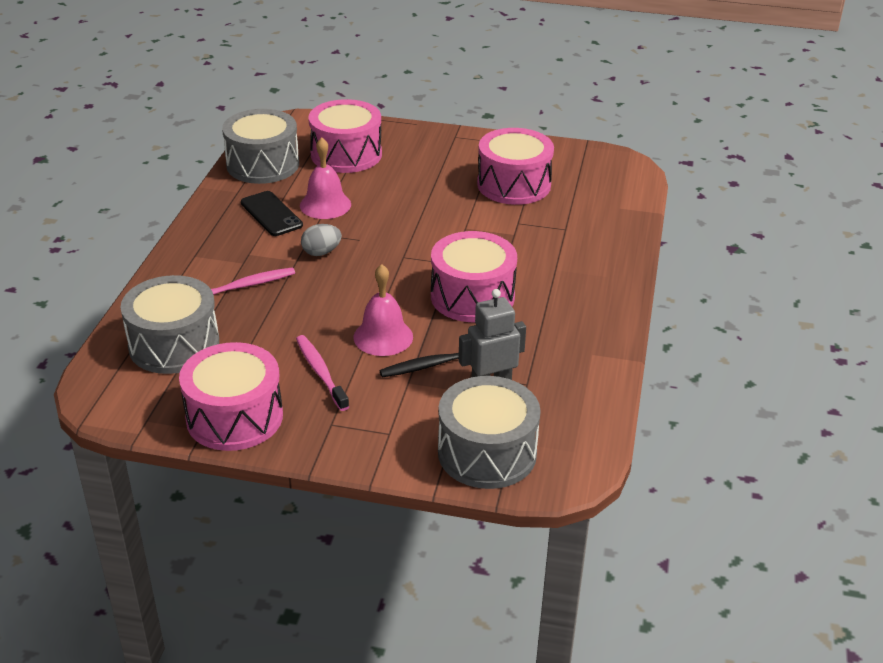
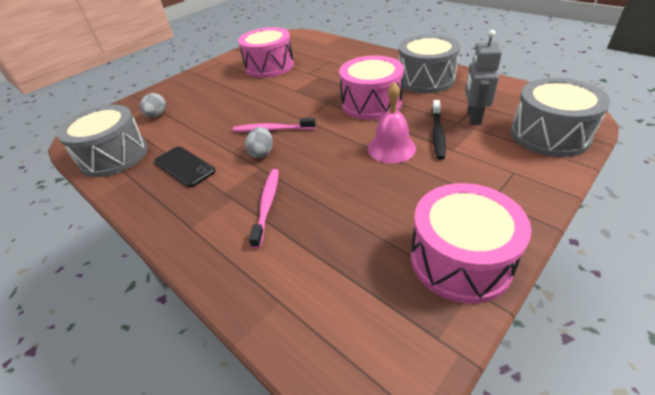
camera: 55 degrees left, 5 degrees up
grey drum [121,275,219,374] -> grey drum moved to [399,34,460,93]
black phone [241,191,303,236] -> black phone turned 45 degrees clockwise [154,146,216,187]
pink toothbrush [296,335,349,411] -> pink toothbrush moved to [233,118,316,132]
pink bell [300,138,351,219] -> none
pink drum [308,99,382,173] -> grey egg [140,93,166,117]

